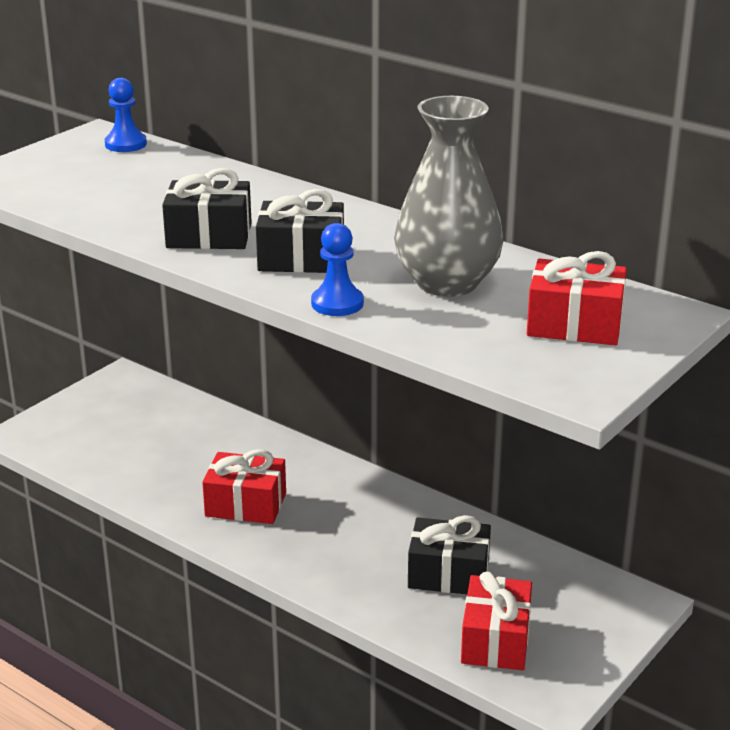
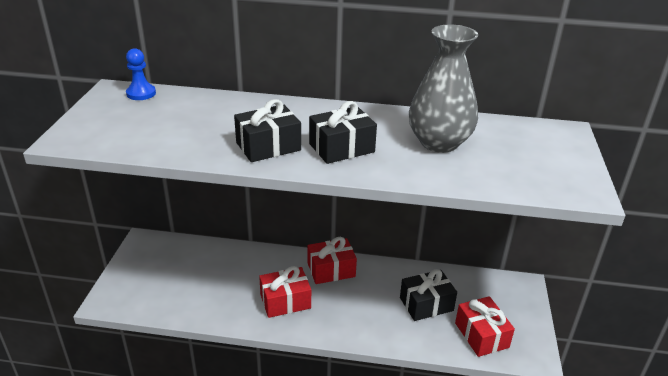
camera: 30 degrees left, 5 degrees up
blue pawn [311,223,364,316] -> none
red gift [527,251,627,345] -> red gift moved to [308,237,357,284]

